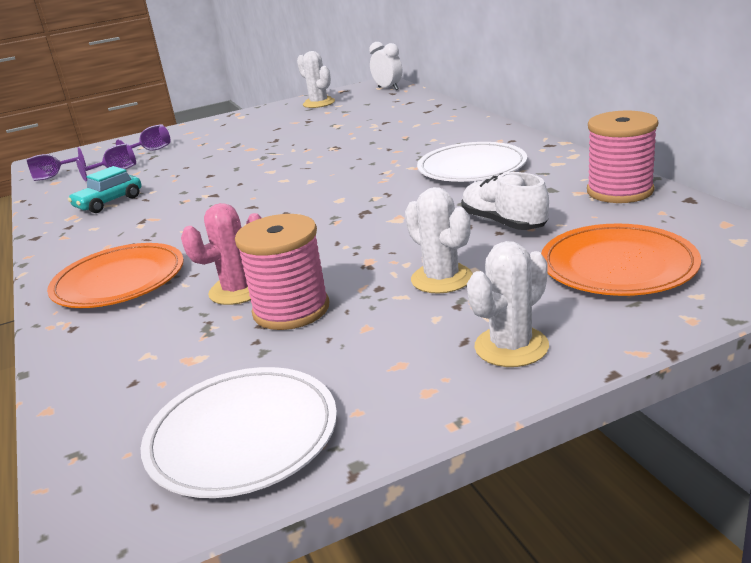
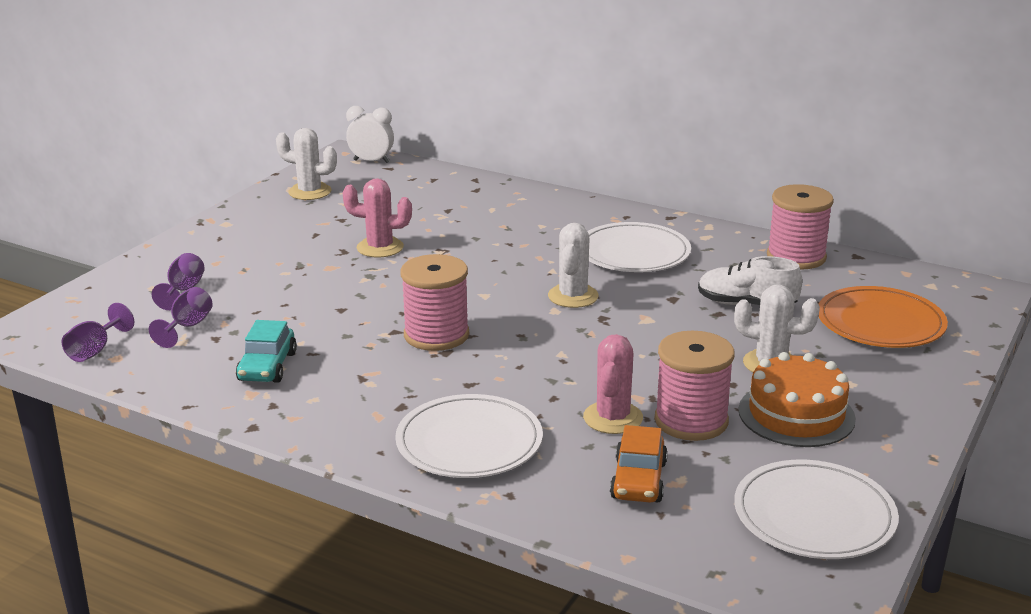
camera: 40 degrees left, 0 degrees up
orange plate [47,243,184,308] -> white plate [395,394,543,478]
white cactus [467,241,549,367] -> white cactus moved to [548,223,599,308]
none -> pink cactus [342,178,412,257]
none -> pink spool [401,254,469,351]
none -> orange car [610,425,668,502]
none -> orange cake [738,352,856,447]

